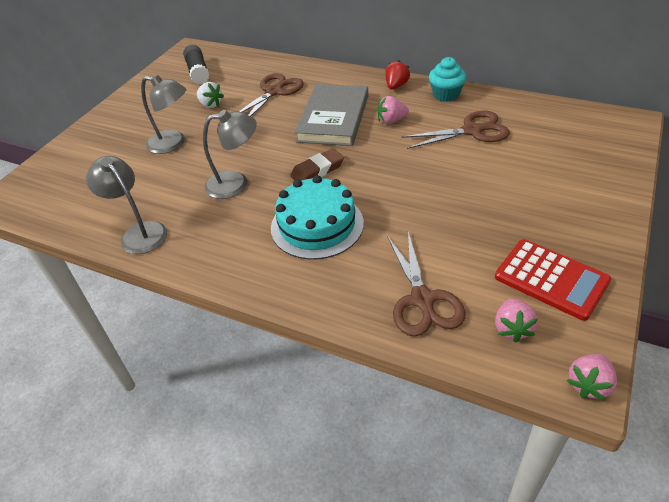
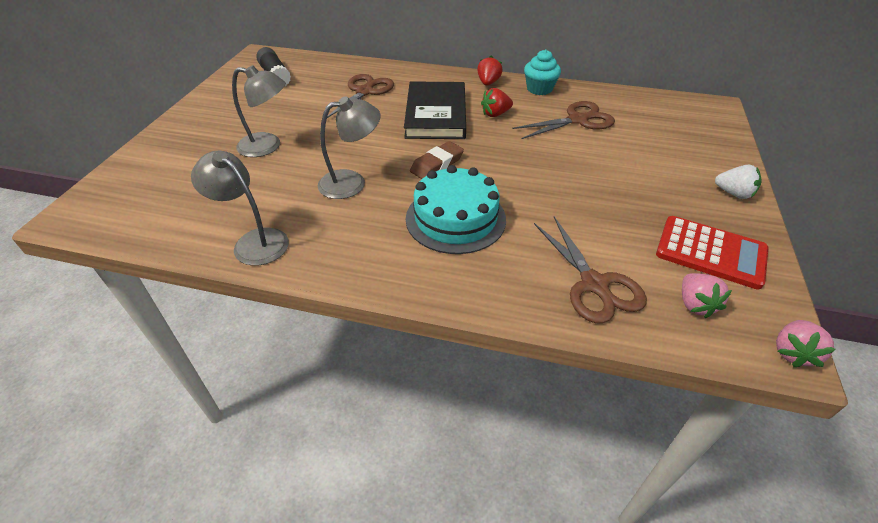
camera: 15 degrees left, 0 degrees up
white strawberry [197,82,224,108] -> white strawberry moved to [715,165,762,199]
grey book [295,84,368,146] -> black book [404,81,466,139]
pink strawberry [377,96,409,124] -> red strawberry [481,88,513,117]

